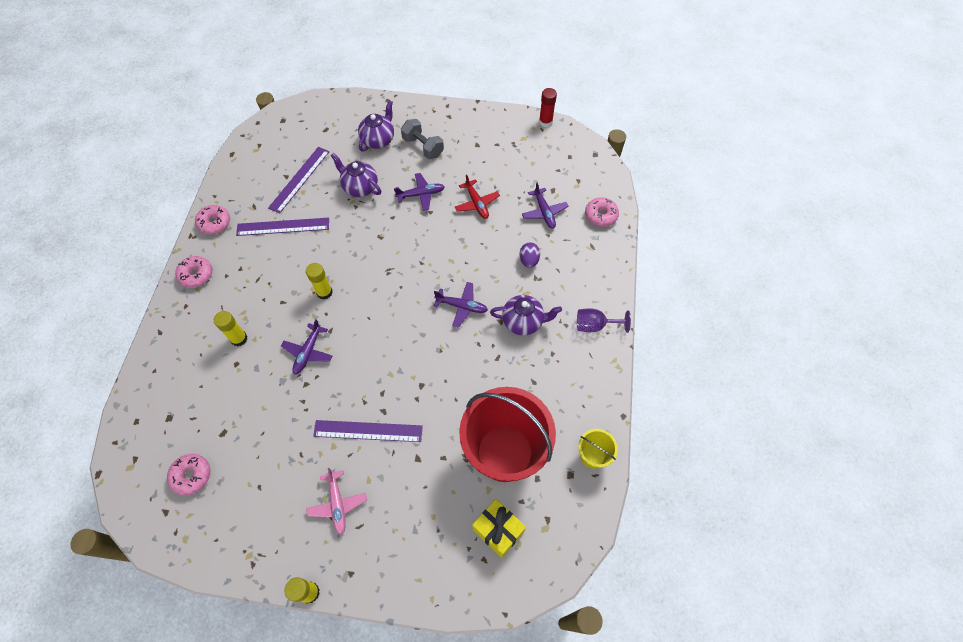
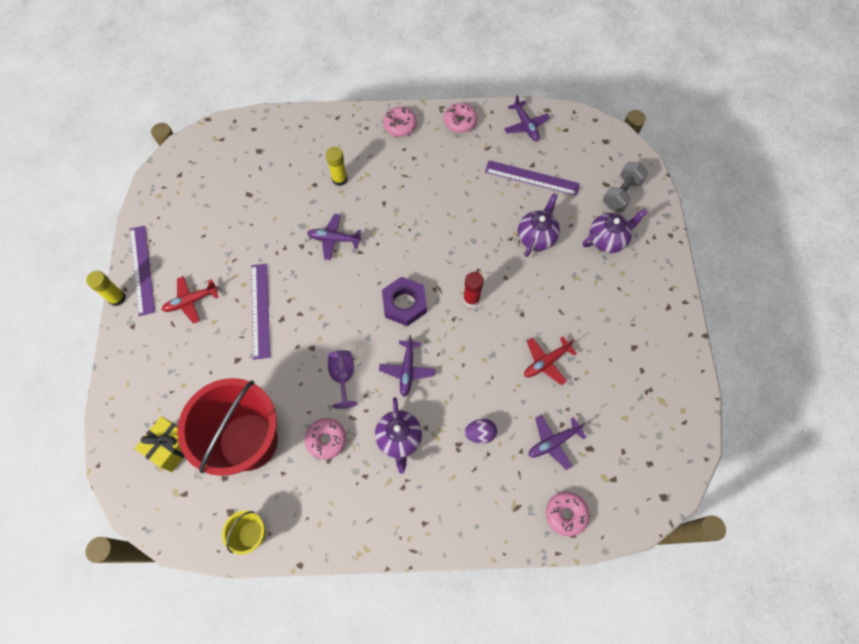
camera: 80 degrees right, 5 degrees up
pink donut [167,454,210,496] -> pink donut moved to [305,418,346,460]
purple ruler [236,218,329,236] -> purple ruler moved to [130,226,155,316]
yellow glue stick [306,263,333,300] -> none
pink plane [306,468,367,535] -> red plane [162,276,218,324]
purple teapot [358,100,394,152] -> purple teapot turned 45 degrees counterclockwise [582,209,648,253]
purple plane [394,173,445,211] -> purple plane moved to [504,95,550,141]
grey dumbbell [401,119,444,159] -> grey dumbbell moved to [603,162,648,212]
red glue stick [539,88,557,127] -> red glue stick moved to [463,272,484,307]
purple goblet [577,308,631,333] -> purple goblet moved to [328,350,357,409]
none -> purple nut [382,277,427,326]

